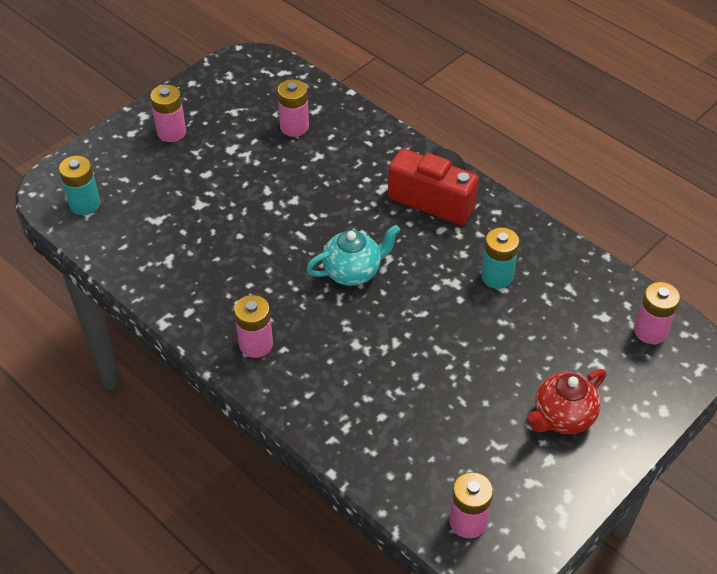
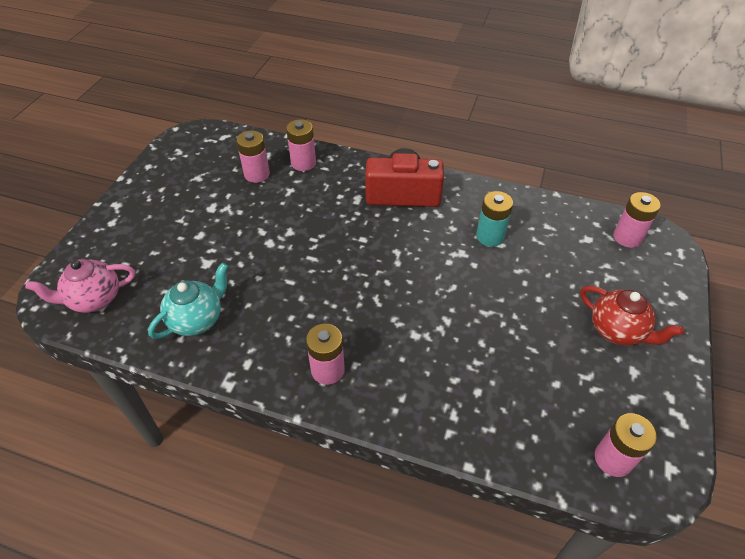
camera: 25 degrees left, 0 degrees up
turquoise battery [59,156,100,215] -> pink teapot [25,259,135,313]
pink battery [150,85,186,142] -> pink battery moved to [286,119,316,171]
turquoise teapot [306,225,400,286] -> turquoise teapot moved to [148,263,228,339]
red teapot [528,369,606,434] -> red teapot turned 75 degrees counterclockwise [580,286,684,346]

